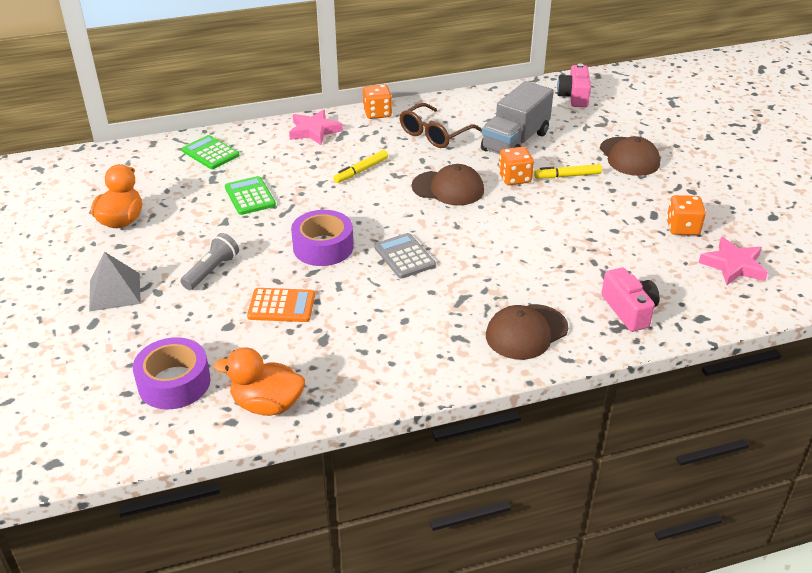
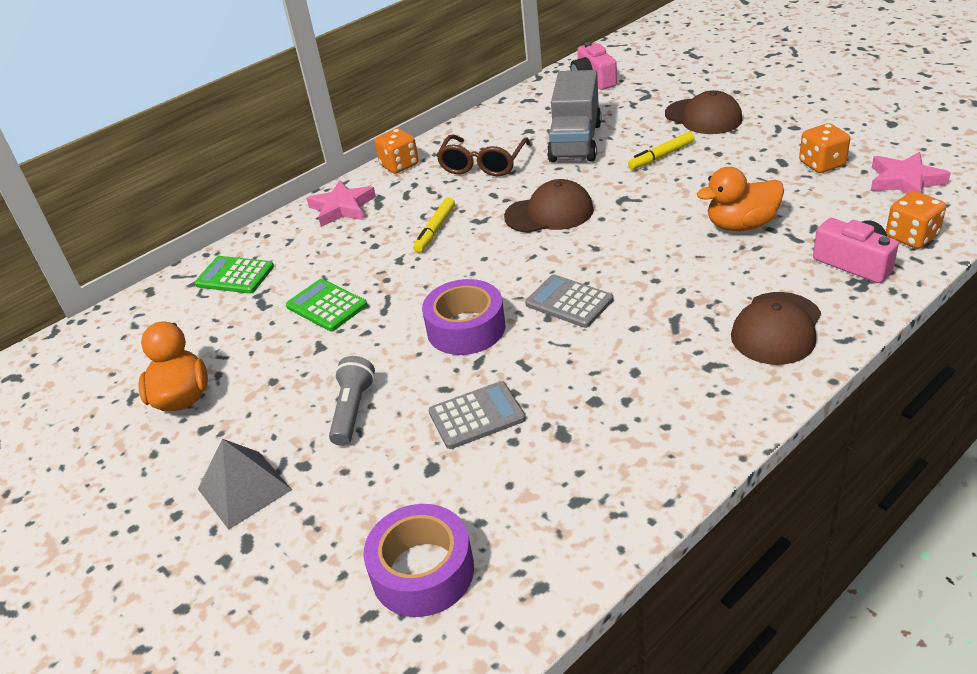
camera: 20 degrees left, 0 degrees up
orange duck [214,347,305,416] -> orange duck moved to [697,167,784,231]
orange calculator [247,288,315,322] -> grey calculator [429,381,526,449]
orange dice [499,147,534,185] -> orange dice moved to [886,191,946,249]

